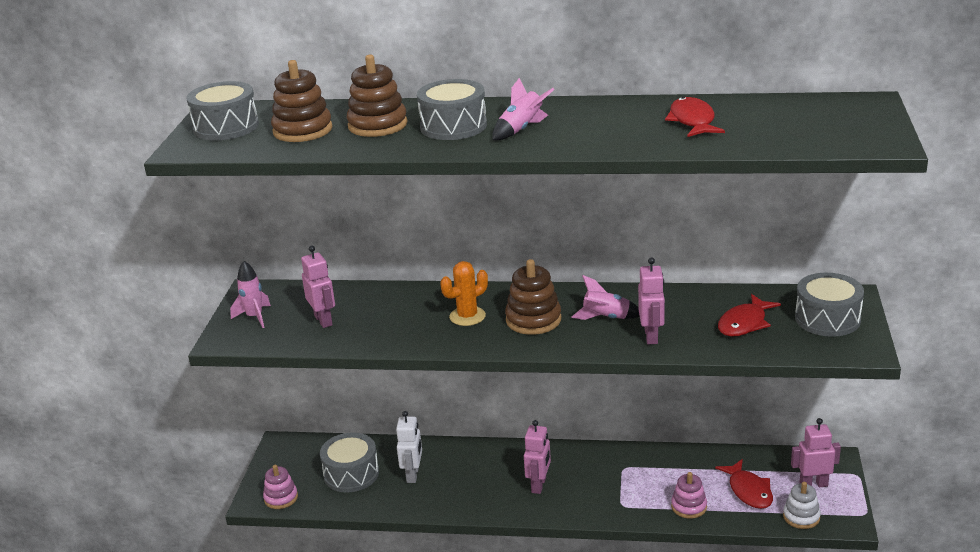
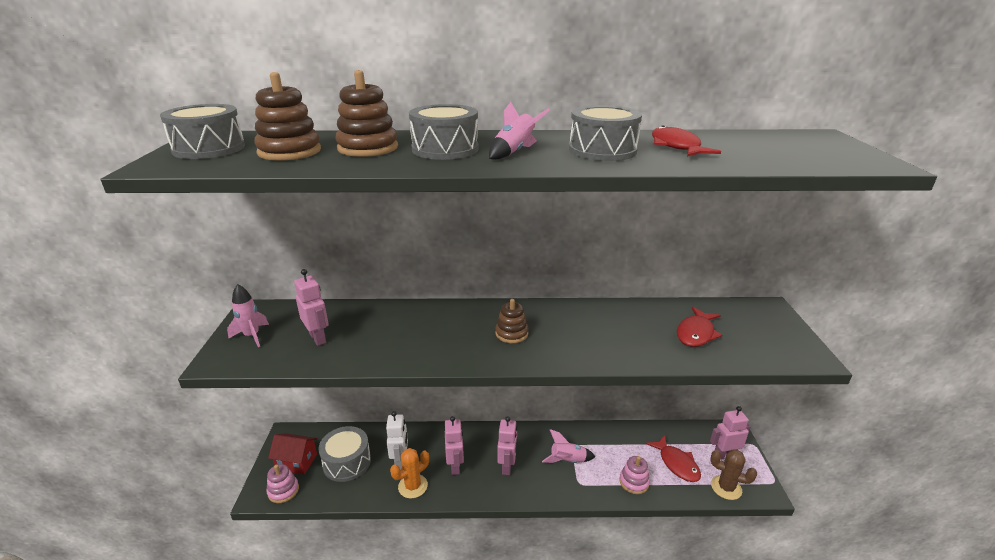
camera: 10 degrees left, 0 degrees up
orange cactus [440,261,488,326] -> orange cactus moved to [390,448,429,499]
brown stacking toy [505,259,561,335] -> brown stacking toy [495,299,529,343], size x0.66
pink rocket [571,275,640,320] -> pink rocket moved to [542,429,595,463]
pink robot [638,257,665,344] -> pink robot moved to [445,416,464,475]
white stacking toy [783,482,821,529] -> brown cactus [710,450,757,500]
grey drum [795,273,864,337] -> grey drum moved to [569,105,642,161]
none -> red house [268,433,317,474]

